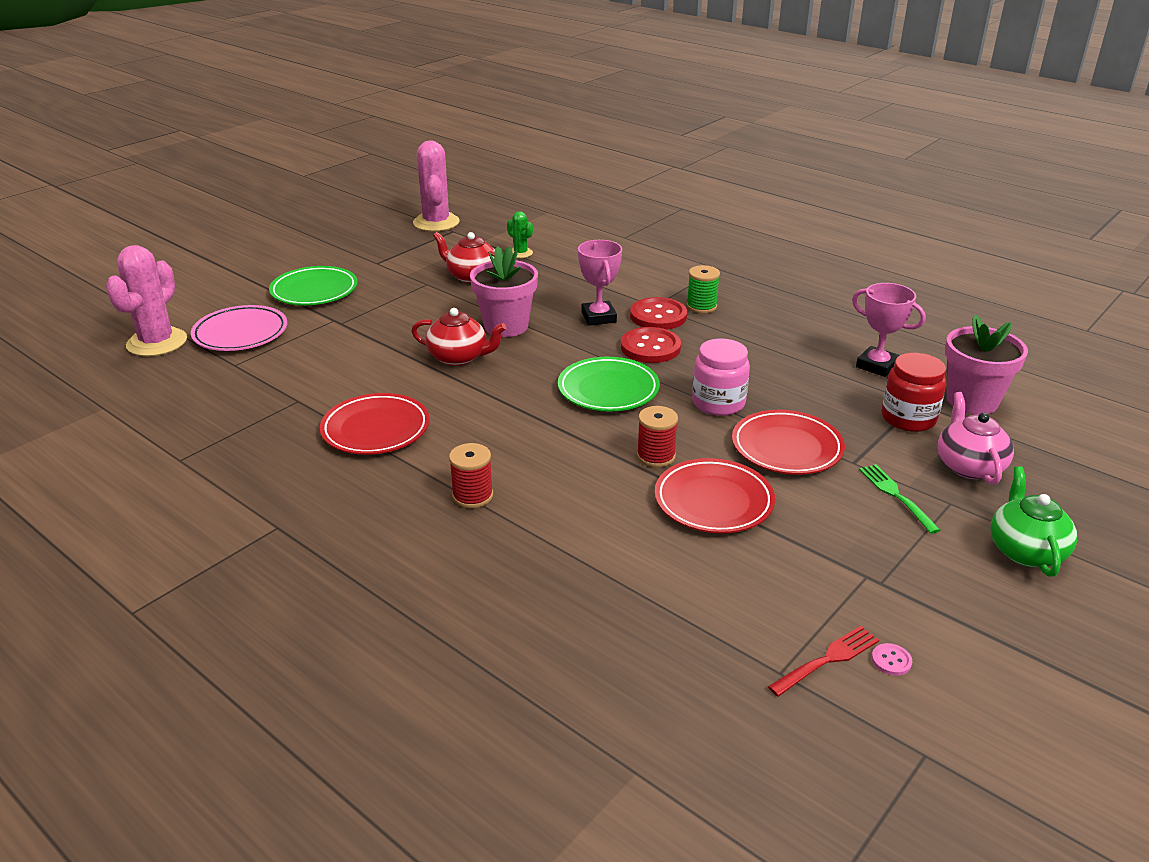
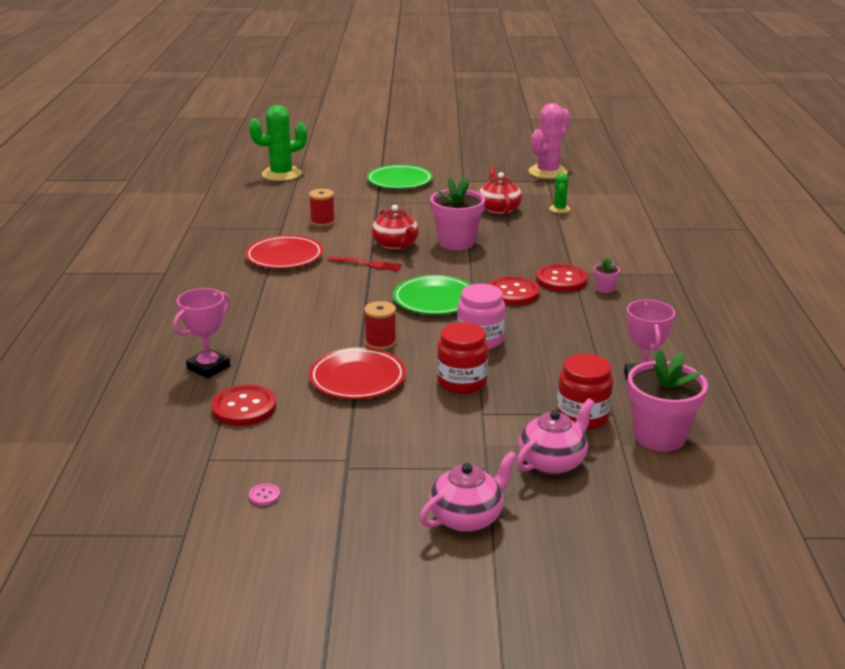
camera: 50 degrees right, 5 degrees down
pink cactus [106,245,187,356] -> green cactus [249,105,307,181]
pink plate [191,305,287,351] -> none
red spool [449,443,493,508] -> red spool moved to [309,189,335,227]
pink trophy [578,240,622,325] -> pink trophy moved to [173,288,230,379]
green spool [686,265,720,313] -> pink flower pot [594,258,620,293]
red plate [732,410,845,475] -> red jar [437,322,488,394]
red fork [768,626,879,697] -> red fork moved to [328,256,402,271]
green fork [859,464,940,534] -> none
green teapot [990,466,1077,577] -> pink teapot [420,451,517,532]
none -> red button [211,385,276,426]

